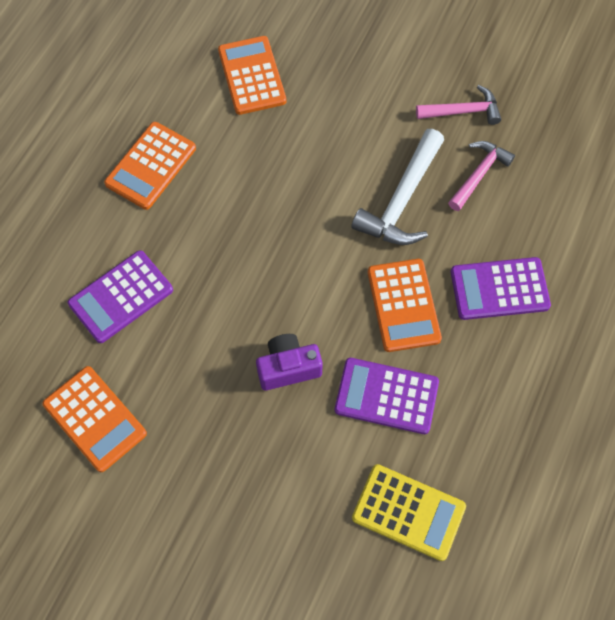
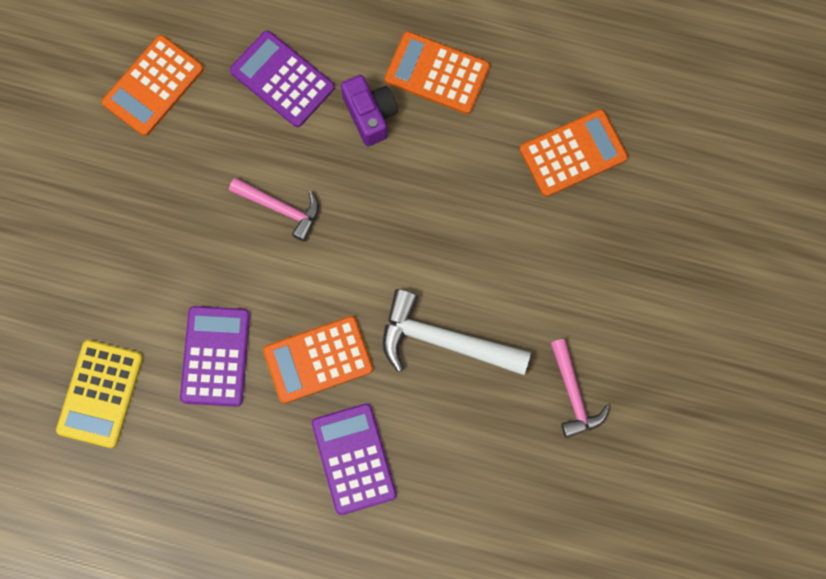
camera: 80 degrees right, 10 degrees up
purple camera [256,334,323,391] -> purple camera moved to [341,75,398,146]
pink hammer [448,141,515,211] -> pink hammer moved to [229,178,319,242]

